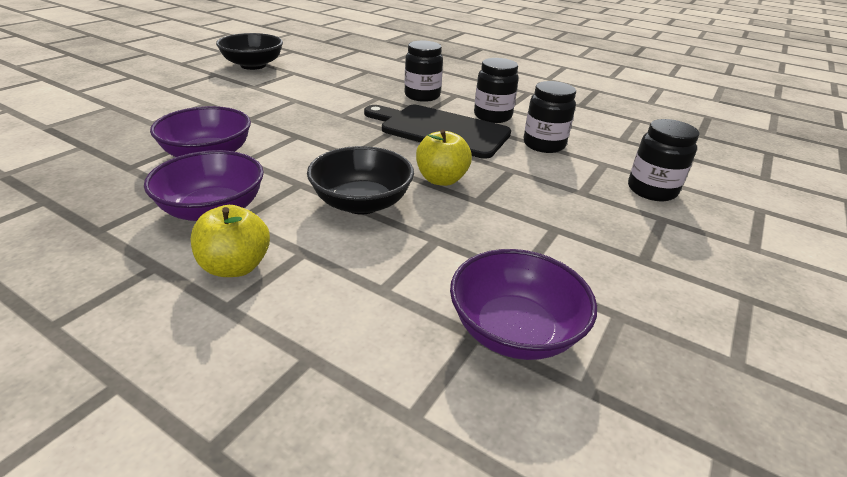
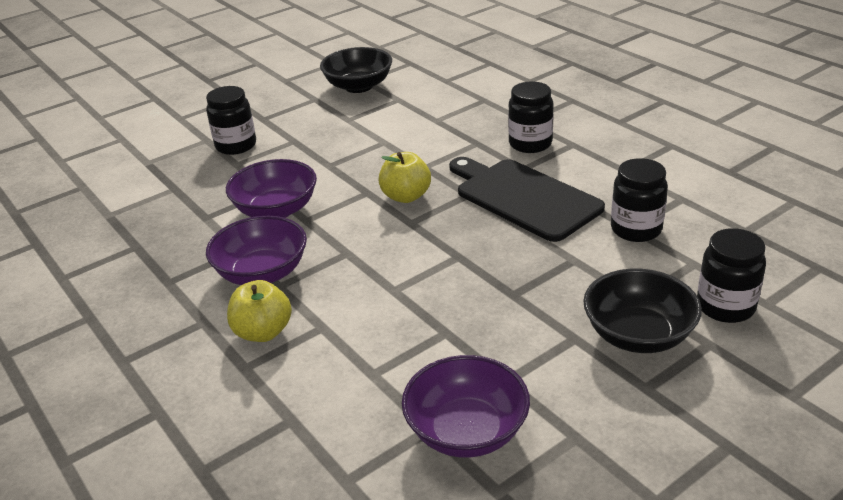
camera: 25 degrees right, 0 degrees up
black bowl [307,146,414,214] -> black bowl moved to [583,269,702,353]
yellow apple [416,130,472,186] -> yellow apple moved to [378,152,431,203]
black jar [474,58,519,123] -> black jar moved to [206,86,256,155]

